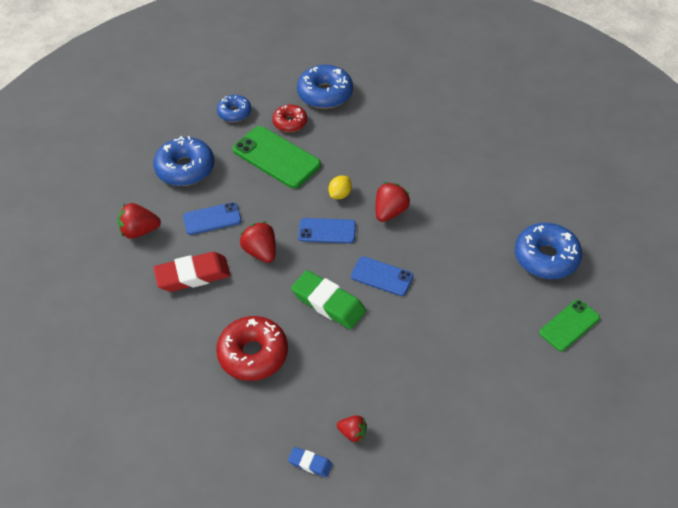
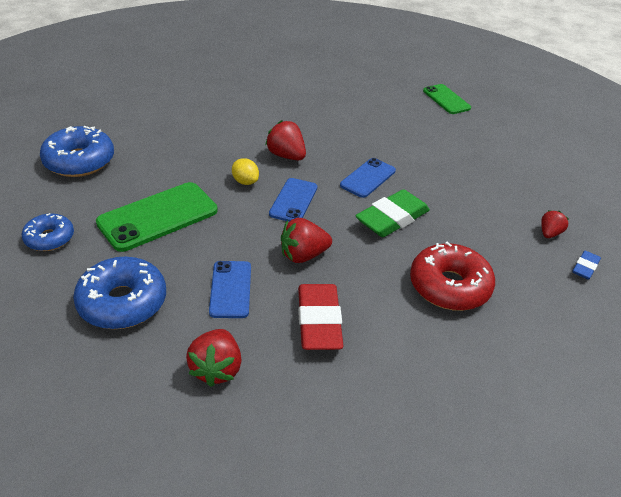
camera: 80 degrees left, 10 degrees down
red donut [272,104,307,132] -> none
blue donut [515,223,582,279] -> none

